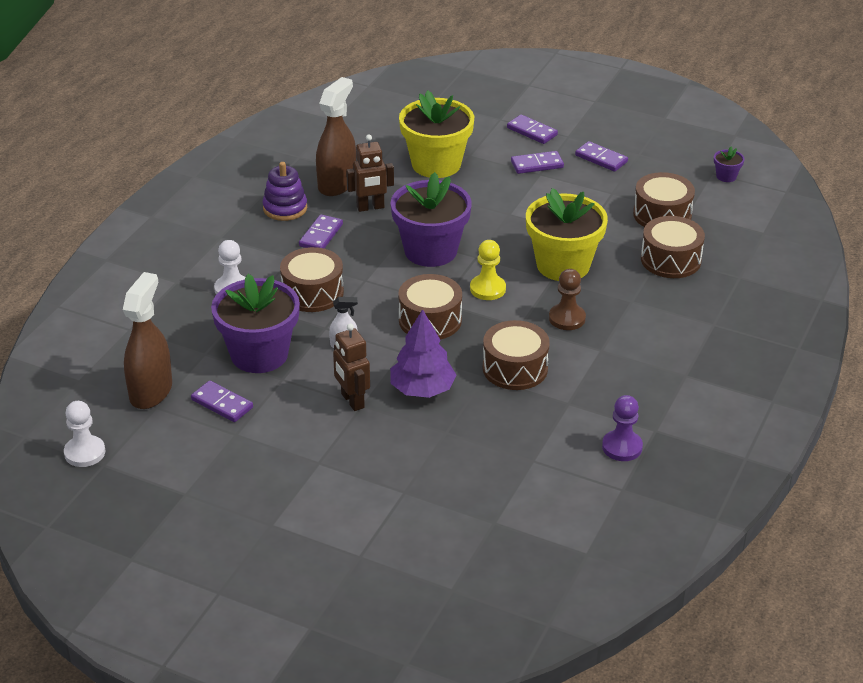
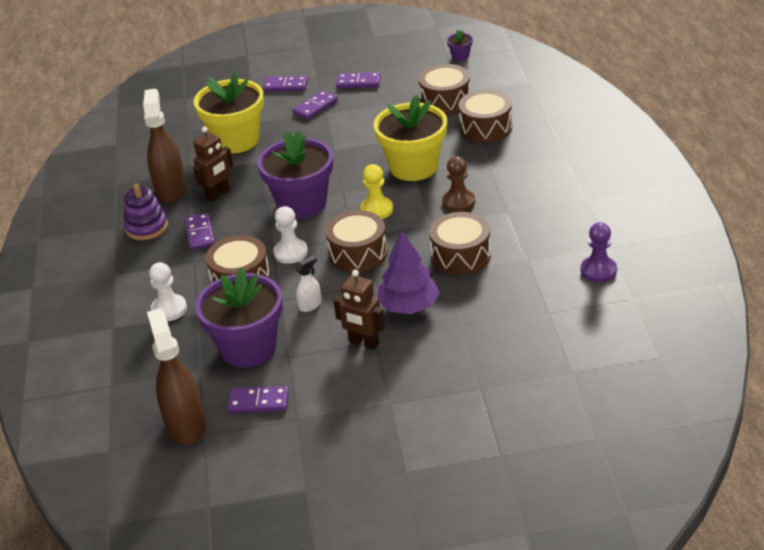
camera: 30 degrees left, 0 degrees up
white pawn [64,401,105,467] -> white pawn moved to [273,206,308,264]

